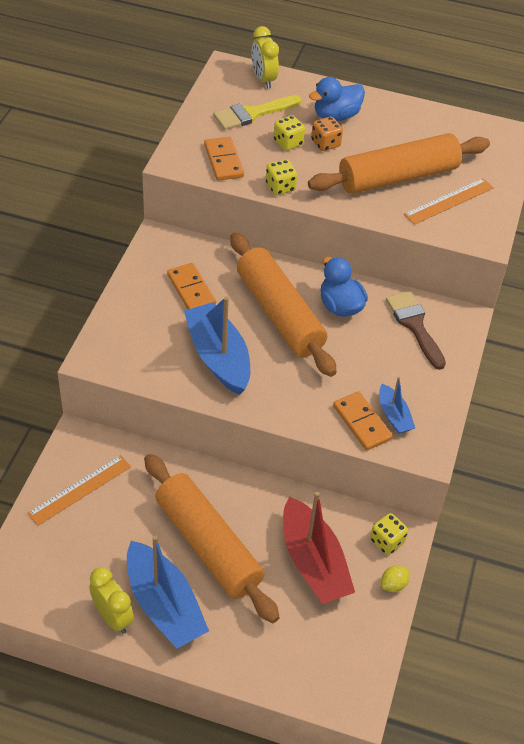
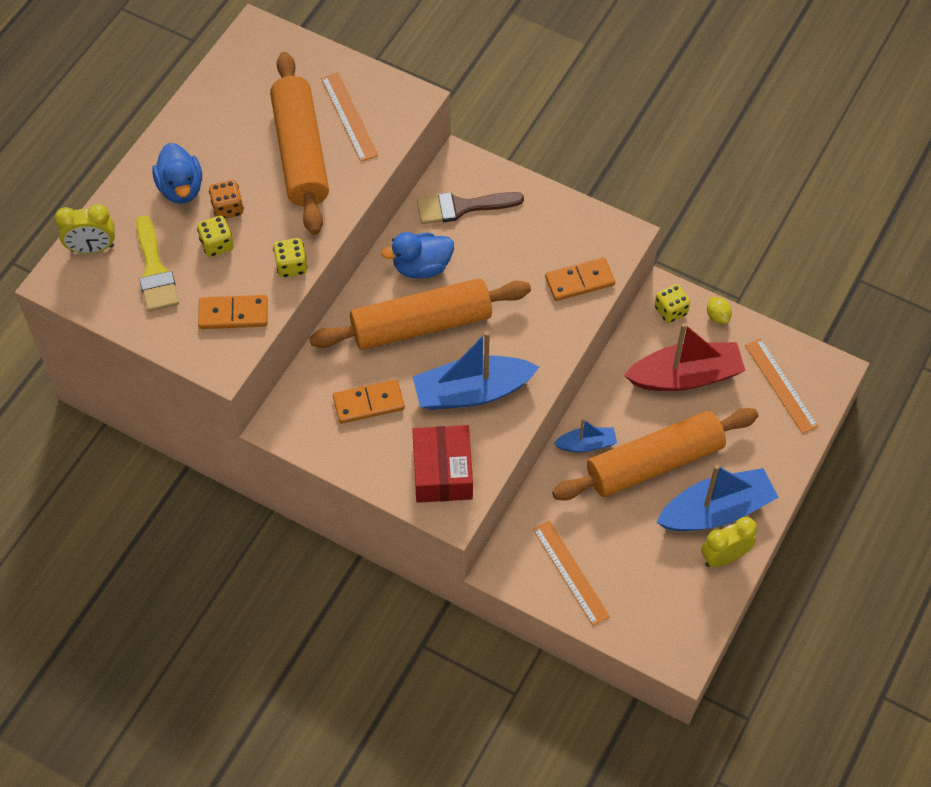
camera: 75 degrees left, 10 degrees up
blue boat [379,377,415,434] -> blue boat moved to [553,419,617,452]
none -> red box [412,425,473,503]
none -> orange ruler [745,338,819,434]

